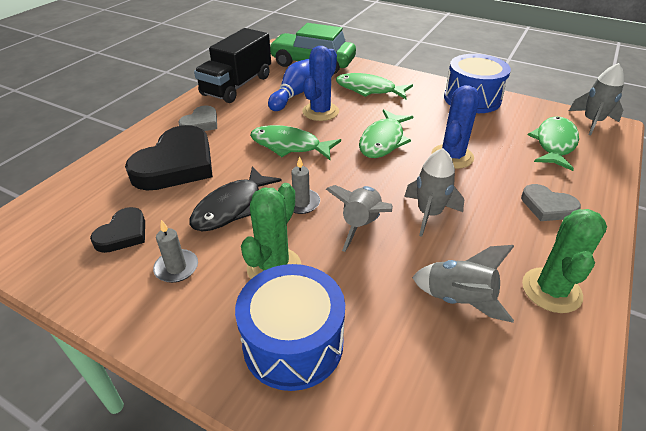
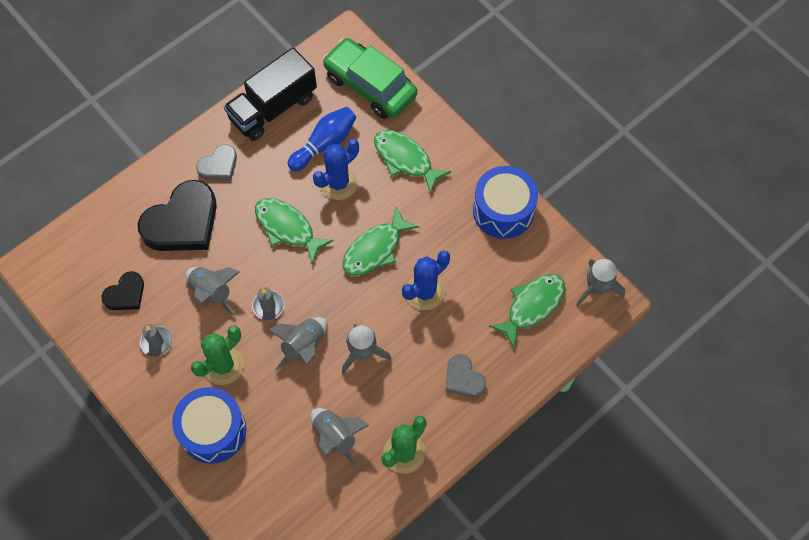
camera: 20 degrees right, 25 degrees up
black fish [190,166,282,231] -> grey rocket [186,267,240,316]

